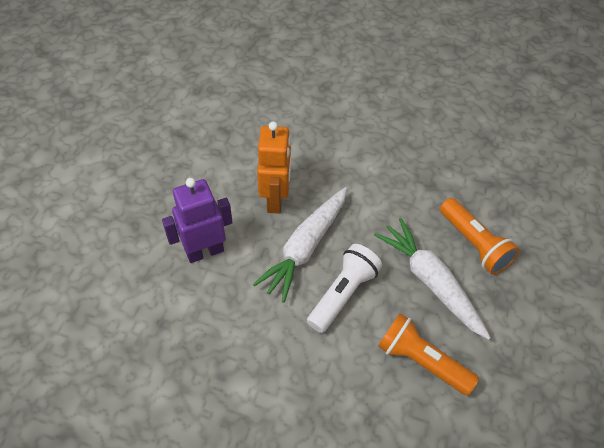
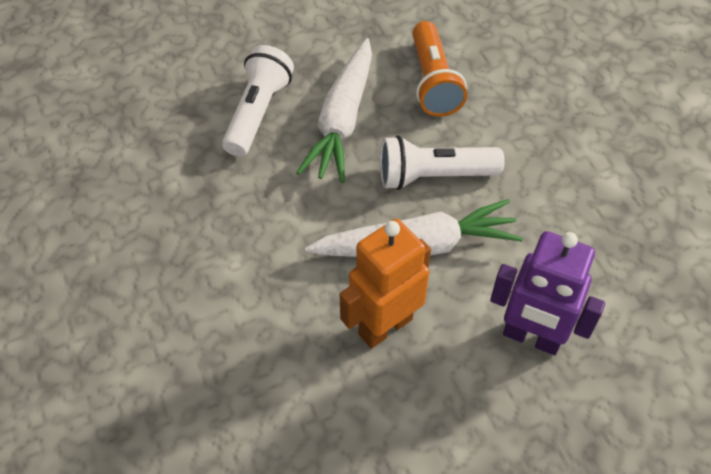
camera: 130 degrees left, 0 degrees up
orange flashlight [440,198,520,275] -> white flashlight [222,45,294,157]

